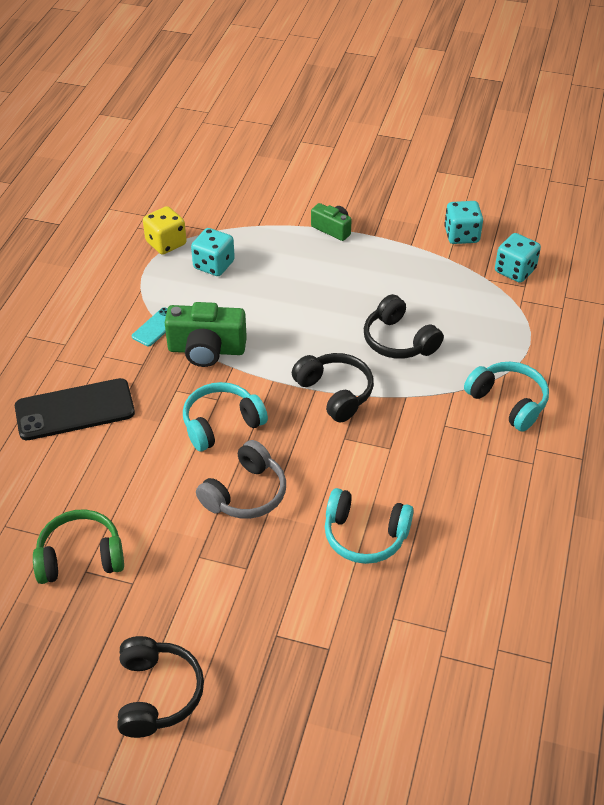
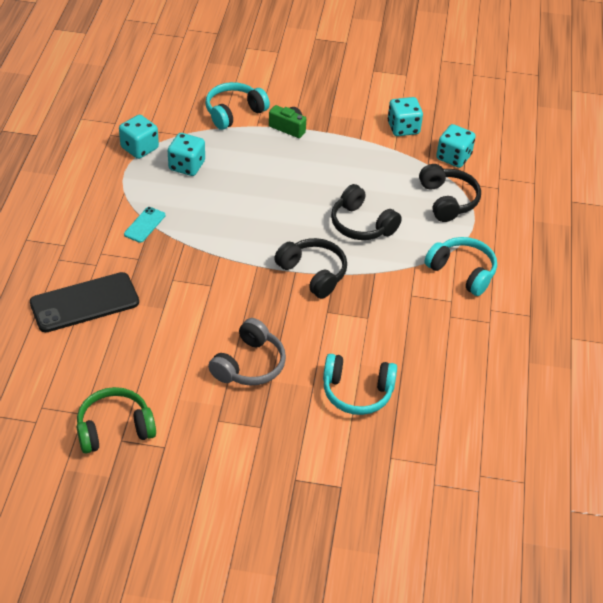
camera: 10 degrees left, 0 degrees up
black headphones [117,636,204,738] -> black headphones moved to [419,164,481,222]
yellow dice [143,206,187,255] -> turquoise dice [119,115,159,159]
green camera [165,302,247,367] -> none
turquoise headphones [183,382,268,451] -> turquoise headphones moved to [205,82,270,130]

